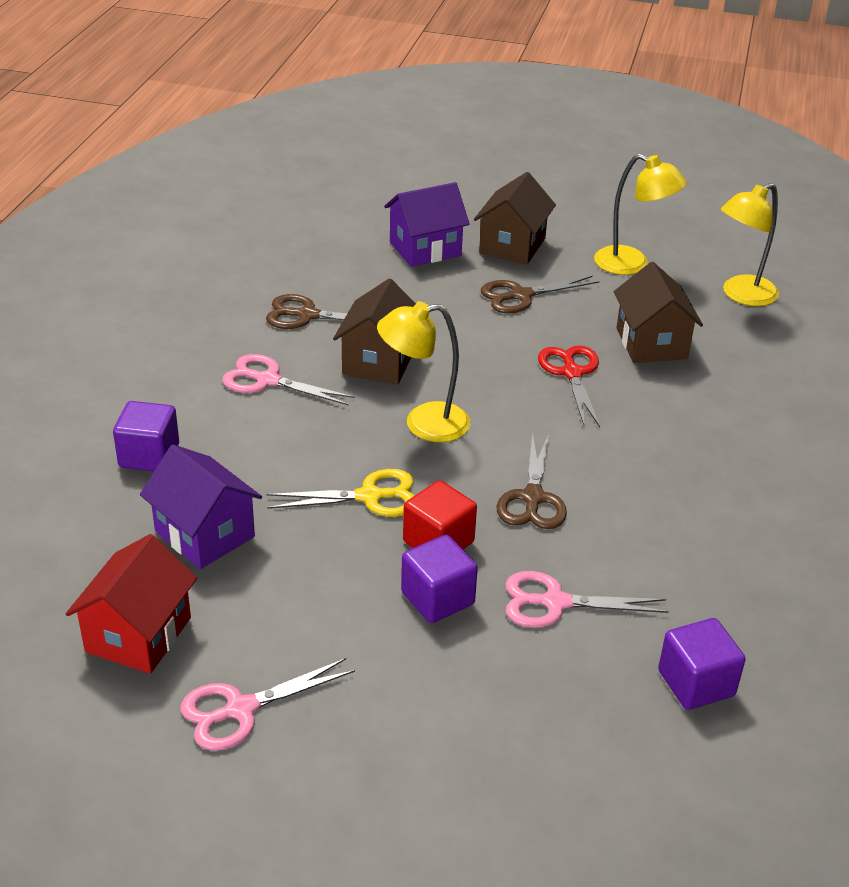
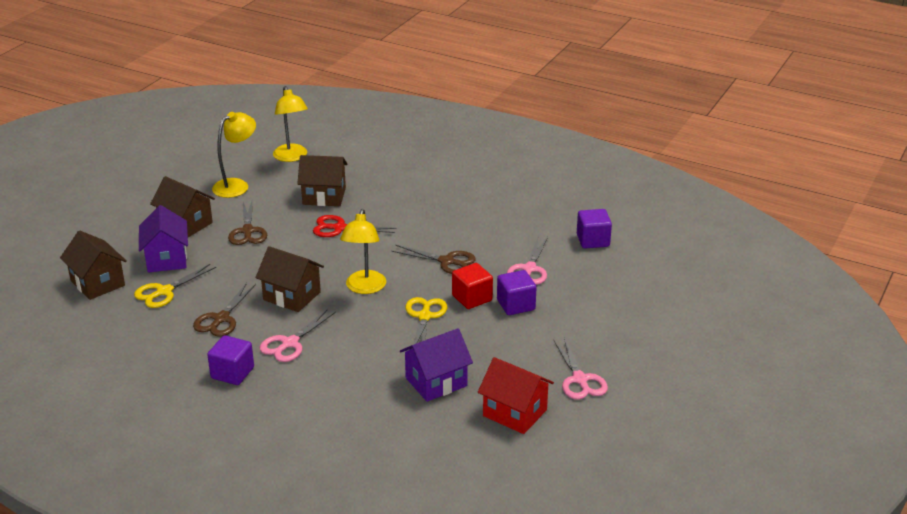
camera: 75 degrees left, 5 degrees down
purple cube [113,401,179,471] -> purple cube moved to [207,335,254,385]
none -> brown house [60,231,127,300]
none -> yellow scissors [134,264,216,308]

